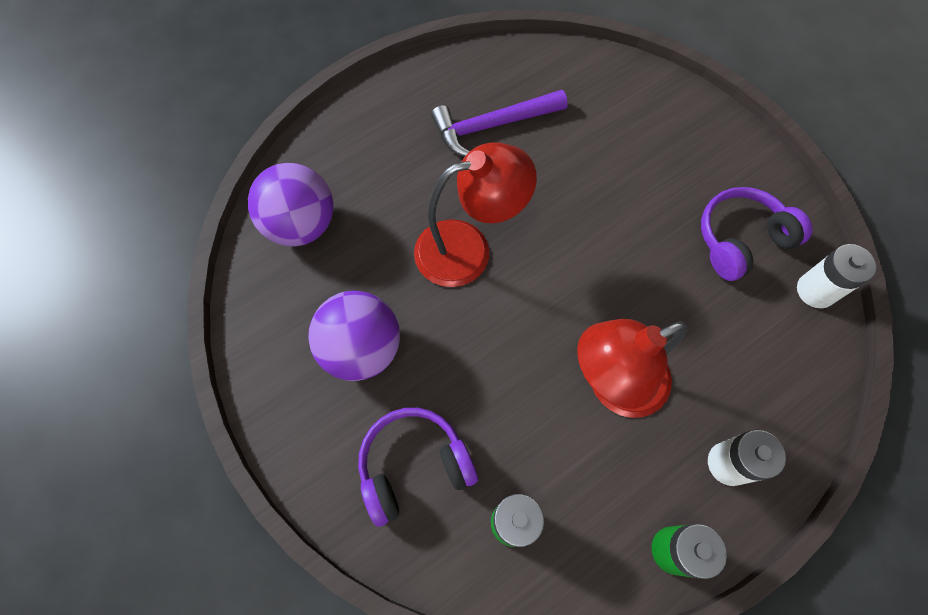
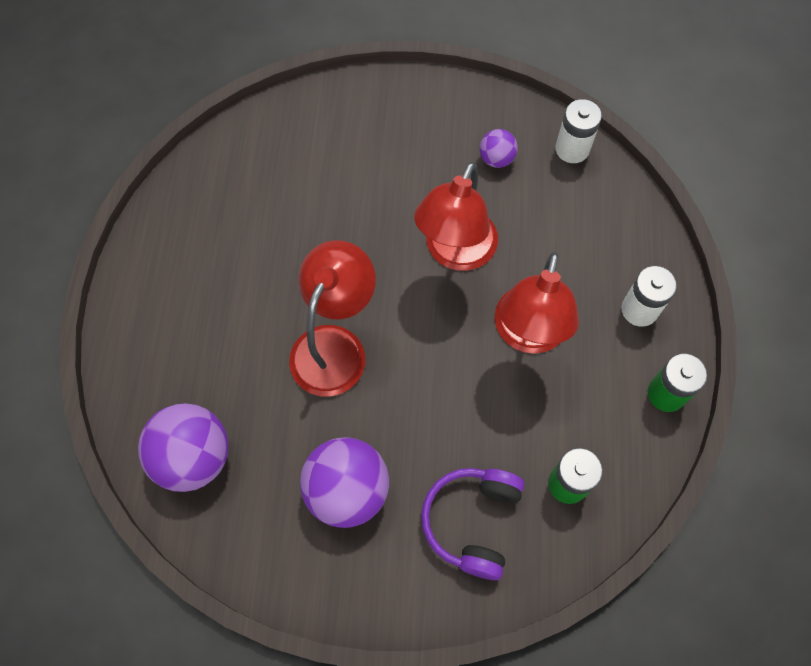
camera: 50 degrees left, 0 degrees up
purple hammer [431,90,568,157] -> none
purple headphones [701,187,813,281] -> purple ball [480,129,518,168]
none -> red lamp [414,162,498,271]

